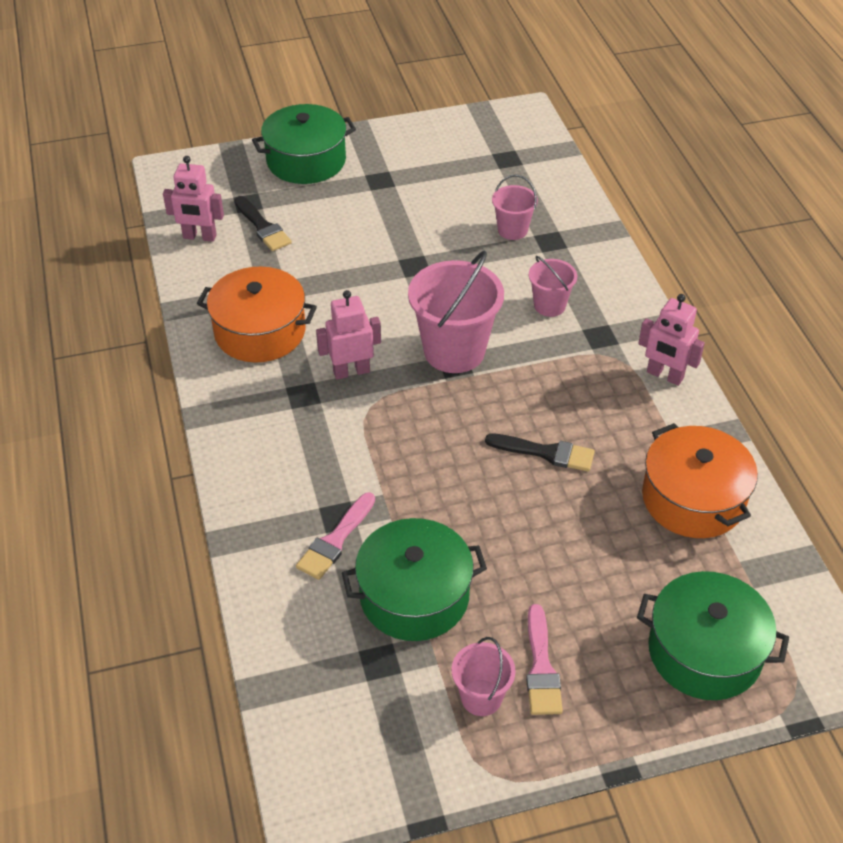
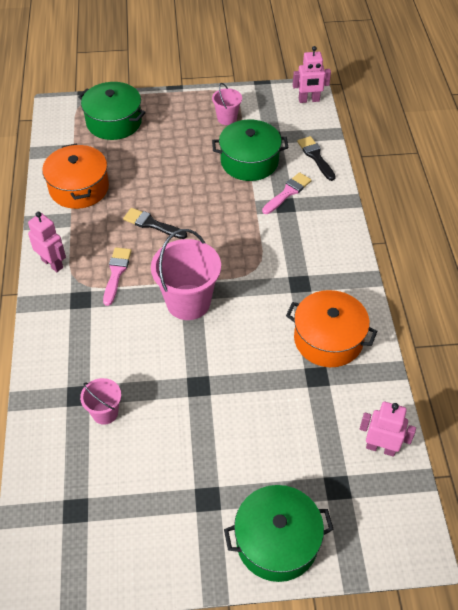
camera: 170 degrees left, 5 degrees up
black brush [235,196,292,251] -> black brush moved to [297,136,336,181]
pink robot [316,290,381,380] -> pink robot moved to [293,46,331,103]
pink brush [526,604,563,715] -> pink brush moved to [103,247,132,306]
pink bucket [529,256,577,317] -> none

